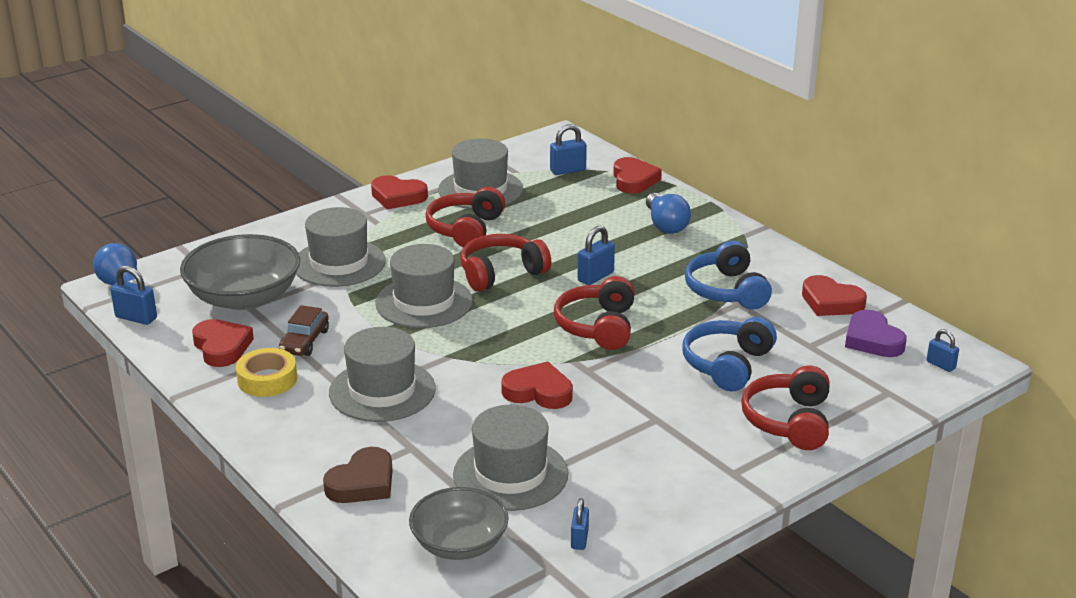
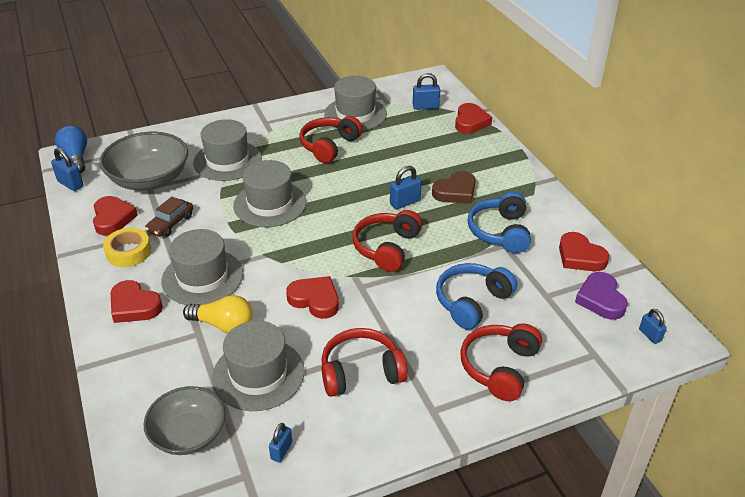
camera: 15 degrees right, 10 degrees up
brown heart [323,447,393,503] -> brown heart moved to [432,171,476,204]
red heart [371,175,428,209] -> red heart moved to [111,280,163,323]
red headphones [460,234,551,291] -> red headphones moved to [321,328,408,397]
blue light bulb [646,193,691,234] -> none
none -> yellow light bulb [183,295,253,334]

